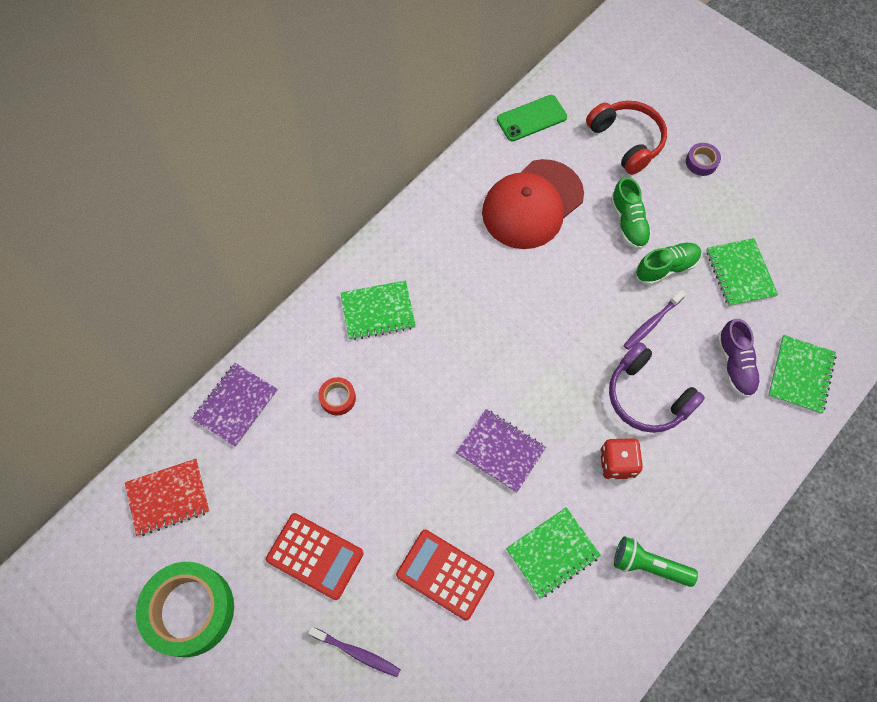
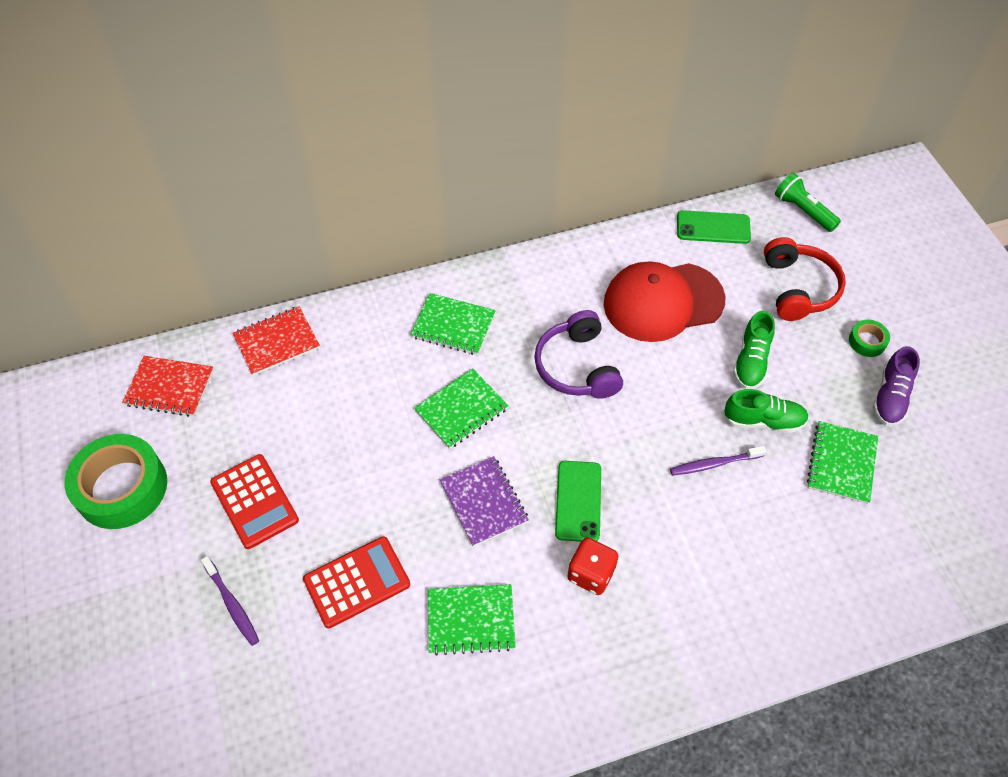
camera: 30 degrees right, 10 degrees down
purple notebook [192,363,278,447] -> red notebook [233,306,320,376]
red tape [318,377,356,415] -> none
red calculator [396,530,494,621] -> red calculator turned 90 degrees clockwise [303,536,410,628]
purple headphones [609,342,705,433] -> purple headphones moved to [534,310,623,399]
green flashlight [614,536,698,587] -> green flashlight moved to [775,173,841,232]
purple tape [686,143,721,176] -> green tape [849,320,890,357]
purple shoe [717,319,761,398] -> purple shoe moved to [873,346,920,426]
green notebook [768,335,836,414] -> green notebook moved to [414,368,509,449]
none -> green phone [555,461,601,542]

